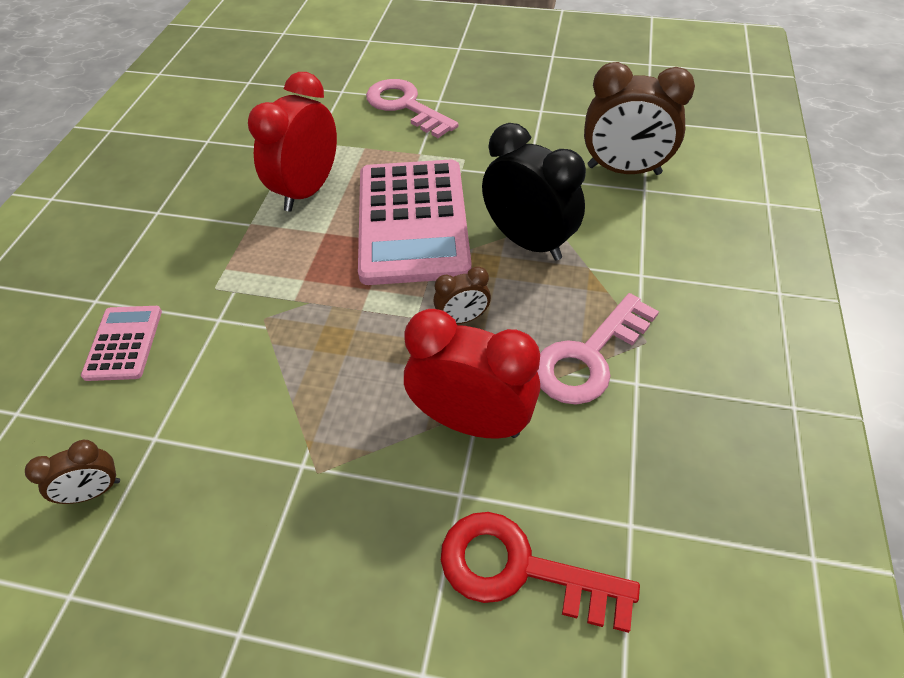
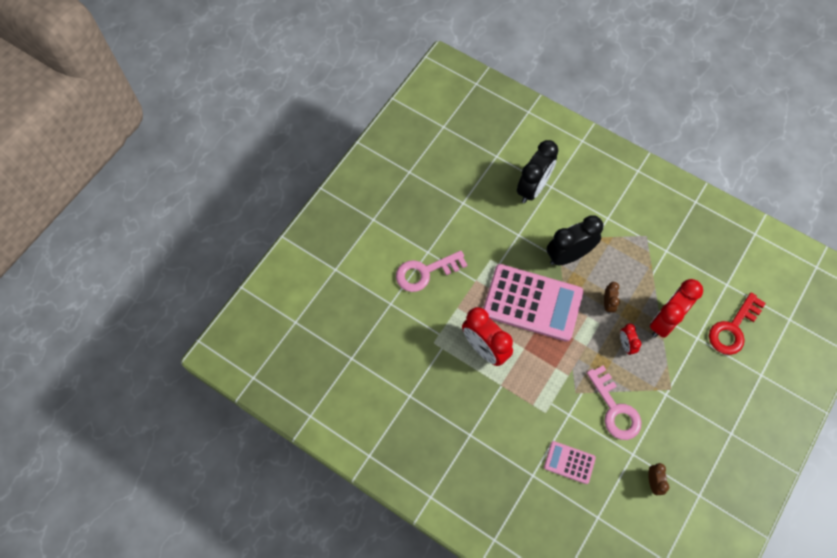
camera: 70 degrees left, 15 degrees up
pink key [537,293,659,405] -> pink key moved to [587,366,642,440]
brown clock [584,62,695,175] -> black clock [517,140,558,203]
none -> red clock [620,324,641,355]

